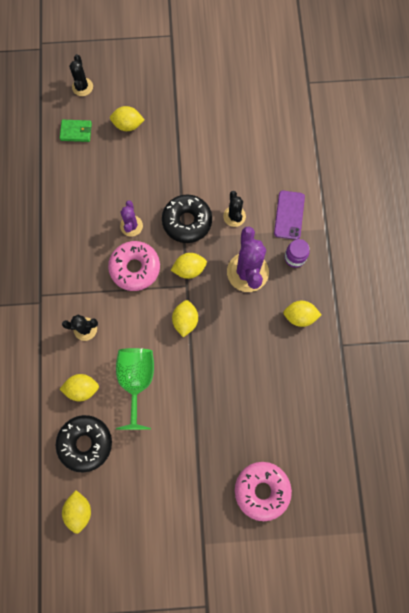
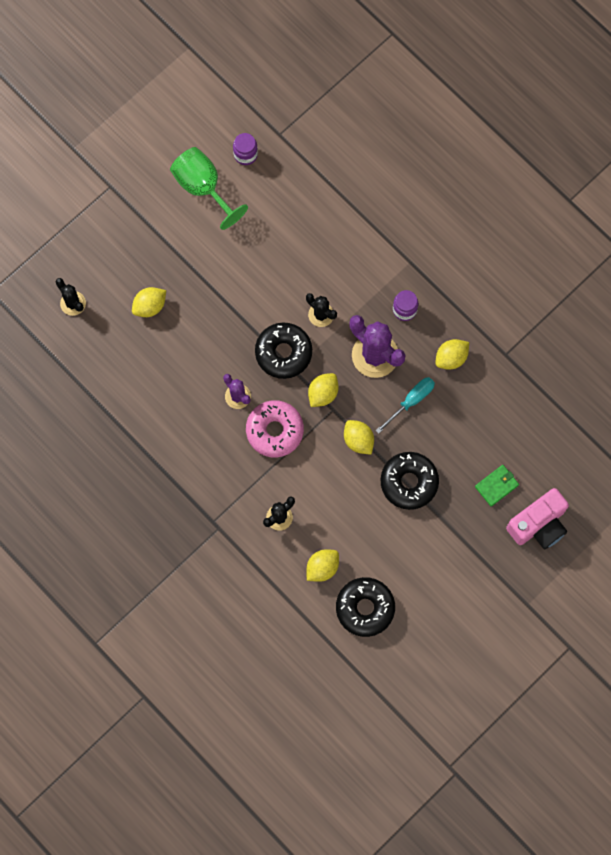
camera: 40 degrees left, 0 degrees up
green wallet [60,120,92,142] -> green wallet moved to [475,465,519,507]
yellow lemon [62,490,91,534] -> none
green goblet [116,348,154,430] -> green goblet moved to [170,147,248,230]
pink donut [235,462,292,521] -> pink camera [506,488,569,549]
purple phone [274,191,305,240] -> none
none -> purple jar [233,133,258,165]
none -> turquoise screwdriver [376,377,435,434]
none -> black donut [381,452,439,510]

